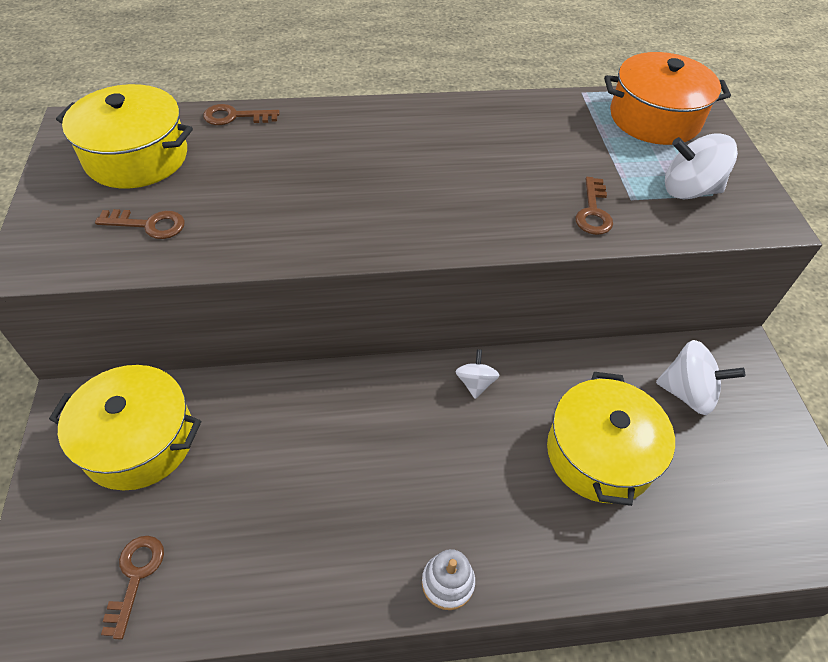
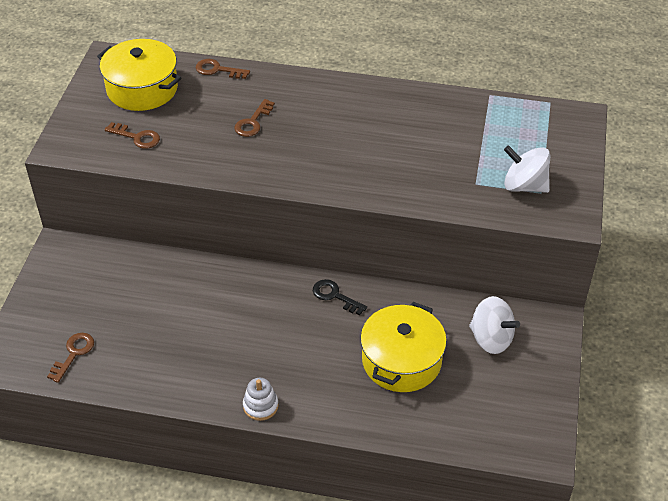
camera: 20 degrees right, 5 degrees down
yellow pot [49,365,201,490] -> none
white spinning top [456,349,499,399] -> black key [313,279,367,316]
brown key [575,177,613,235] -> brown key moved to [234,99,275,137]
orange pot [604,52,731,145] -> none

